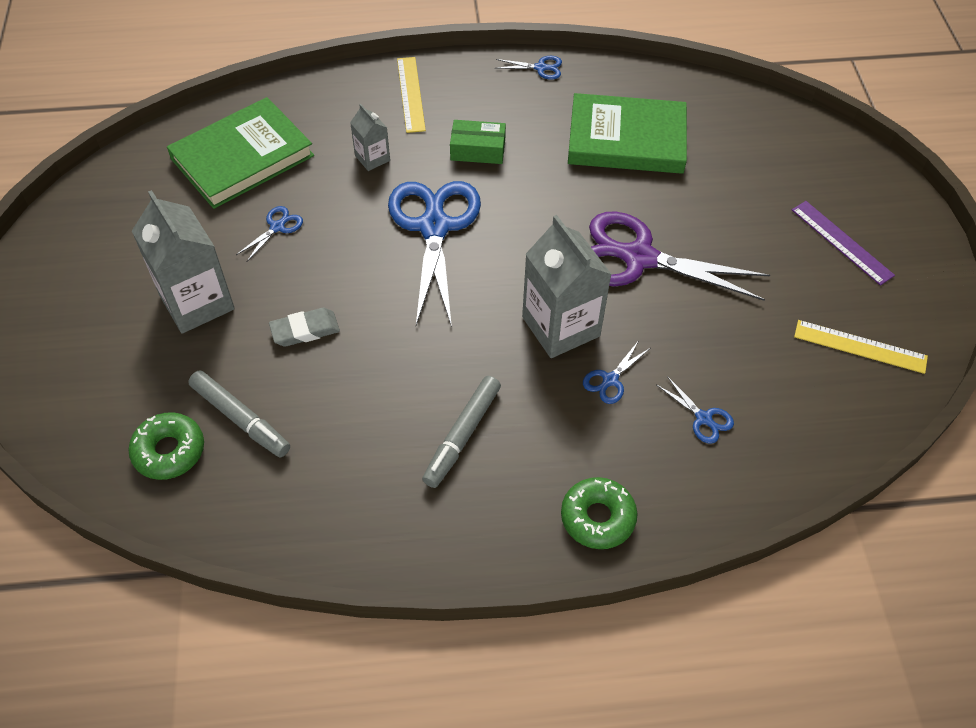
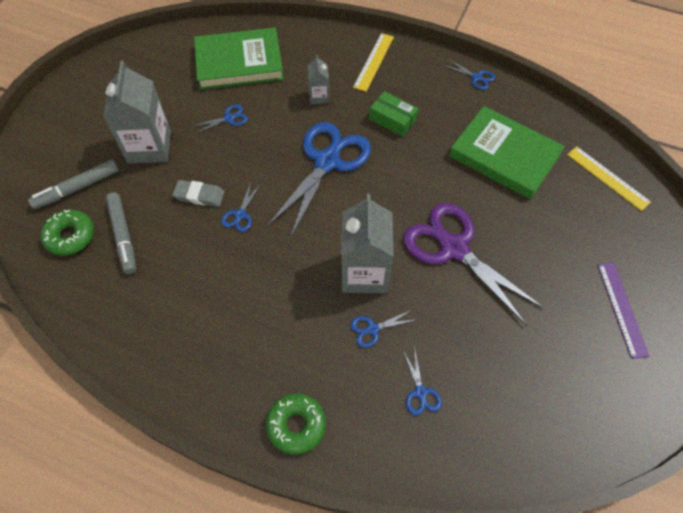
camera: 30 degrees right, 5 degrees up
grey marker [422,376,501,488] -> grey marker moved to [28,159,119,209]
yellow ruler [794,320,928,374] -> yellow ruler moved to [567,146,651,211]
none -> blue scissors [221,183,260,232]

